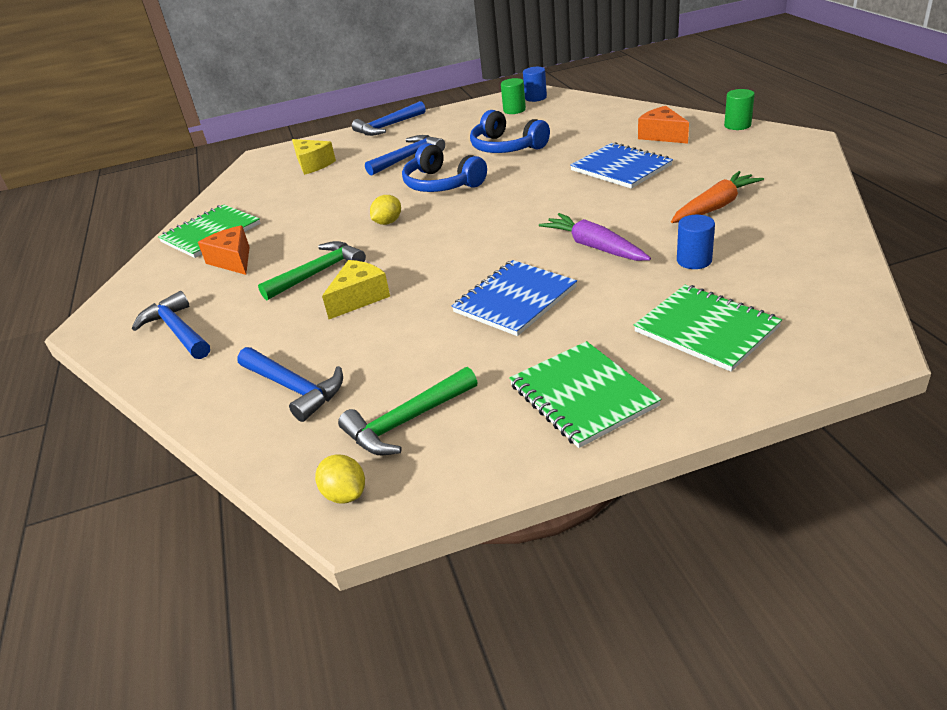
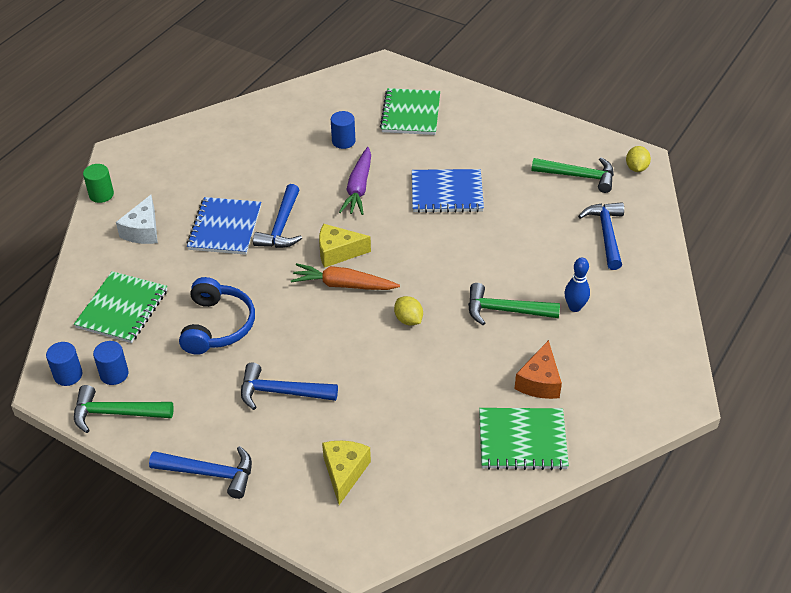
camera: 135 degrees left, 10 degrees up
blue hammer [132,291,210,359] -> blue hammer moved to [253,184,302,248]
yellow cheese [322,260,390,319] -> yellow cheese moved to [319,224,371,268]
yellow lemon [370,195,401,225] -> yellow lemon turned 60 degrees clockwise [394,296,423,326]
blue headphones [402,143,487,192] -> none
green cylinder [501,78,526,114] -> blue cylinder [93,341,129,385]
green notebook [509,341,662,448] -> green notebook moved to [74,271,167,343]
orange cheese [638,106,689,144] -> white cheese [116,195,158,244]
orange carrot [671,171,764,223] -> orange carrot moved to [291,263,400,290]
none -> green hammer [74,385,174,433]
none -> blue bowling pin [564,258,590,312]

